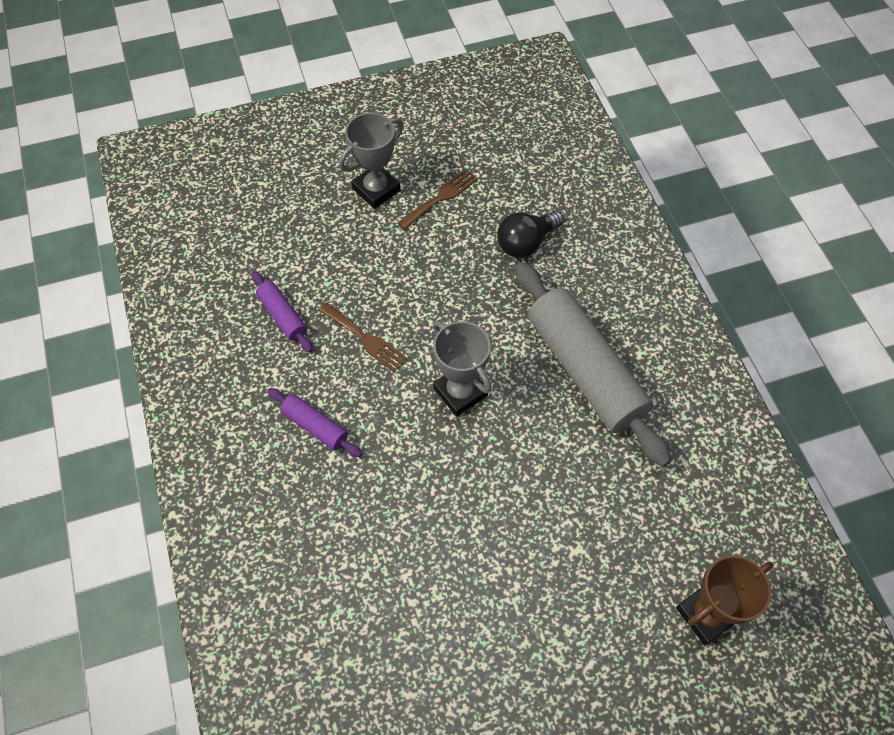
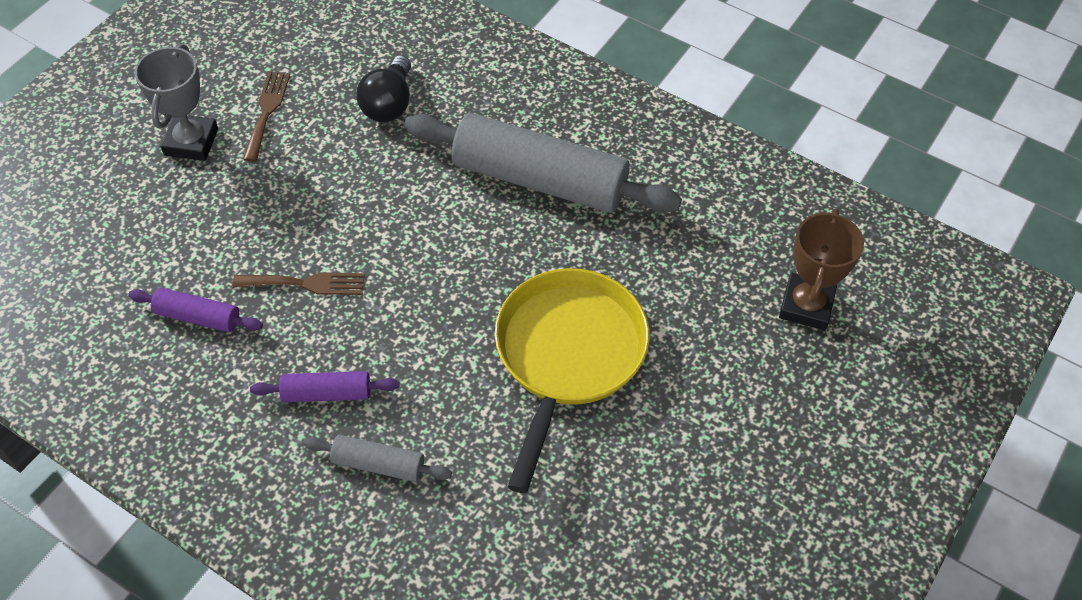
camera: 40 degrees left, 5 degrees down
grey trophy [433,321,492,416] -> none
none -> grey rolling pin [303,435,452,482]
none -> yellow pan [495,268,650,493]

